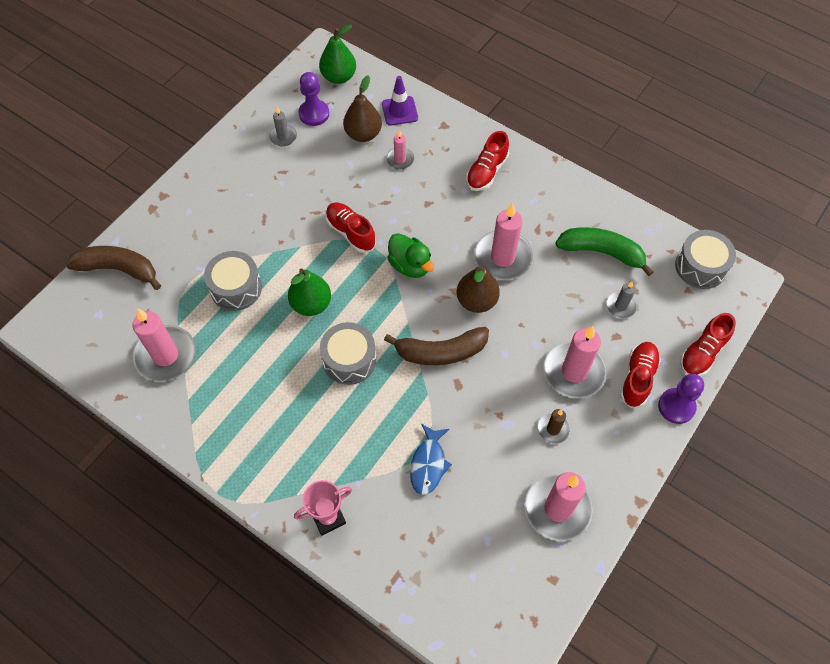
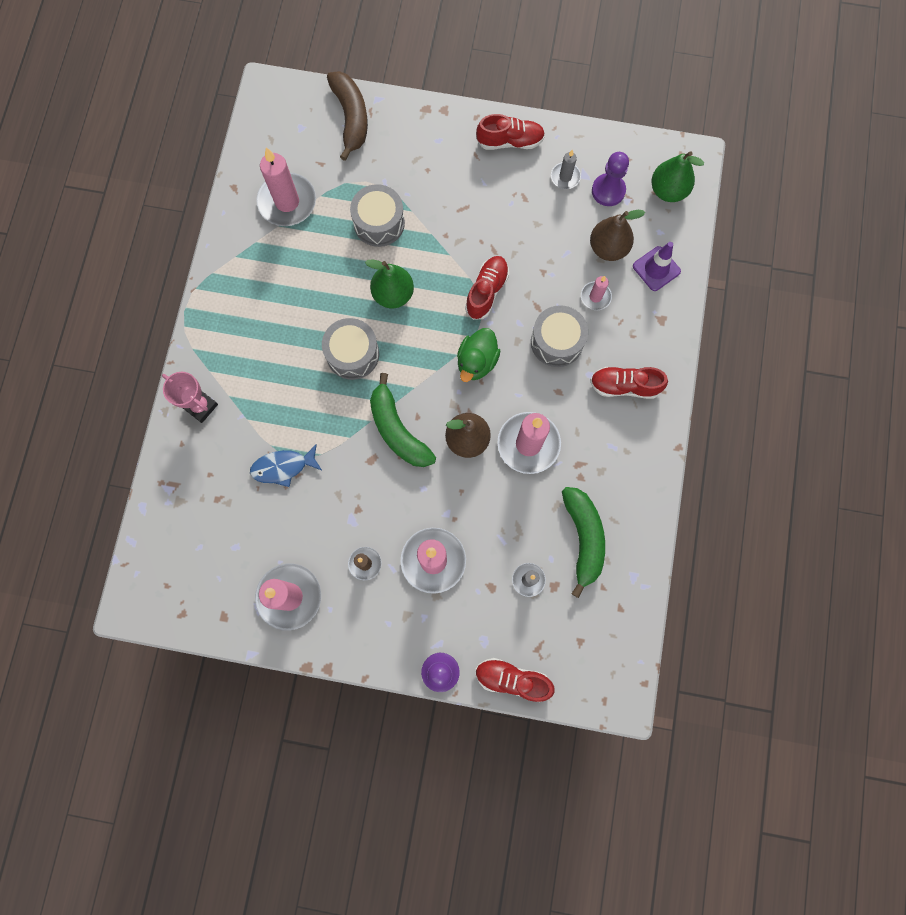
camera: 65 degrees right, 15 degrees up
brown banana [384,327,489,365] -> green banana [370,373,436,467]
red shoe [620,342,661,408] -> red shoe moved to [476,114,545,150]
grey drum [675,230,736,289] -> grey drum moved to [531,305,588,367]

